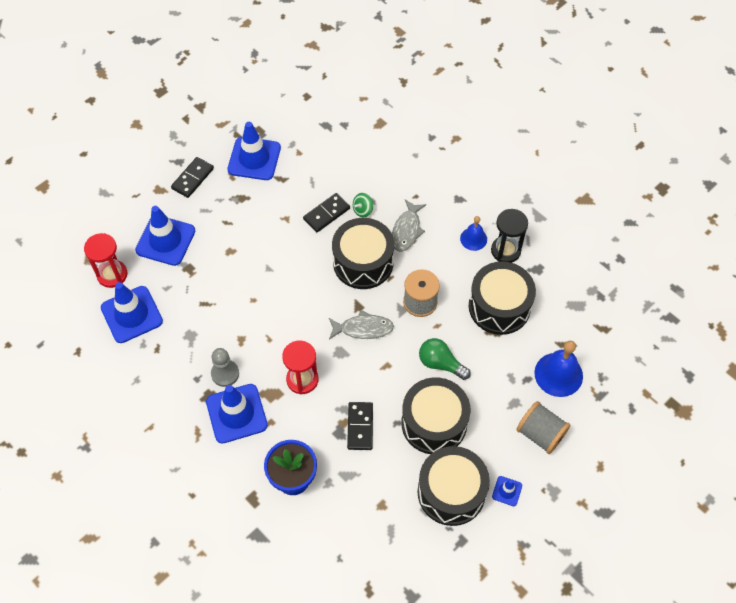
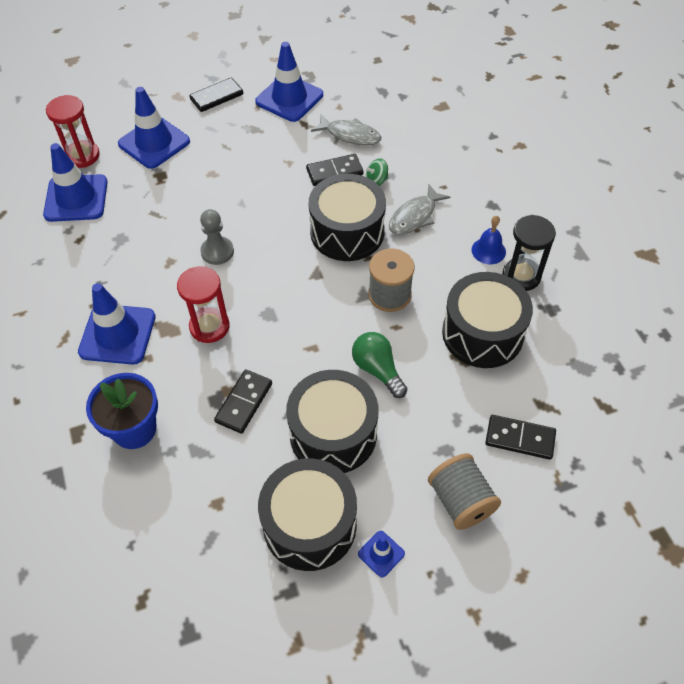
camera: 25 degrees right, 5 degrees down
grey pawn [211,348,239,387] -> grey pawn moved to [200,209,234,265]
grey fish [329,310,394,339] -> grey fish moved to [311,115,381,145]
blue bell [534,341,583,397] -> black domino [485,415,556,460]

